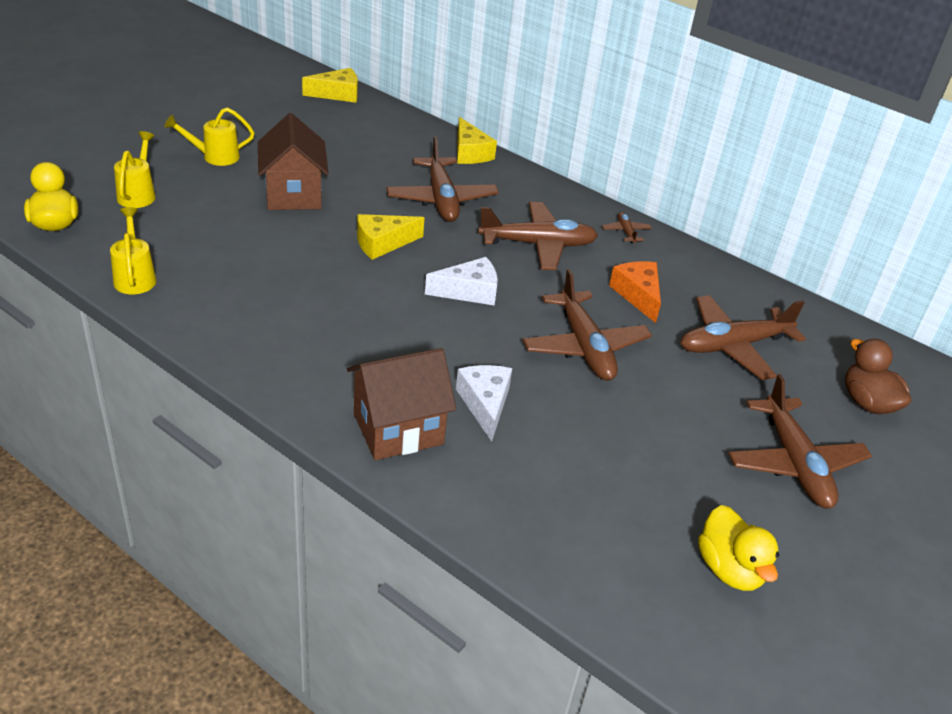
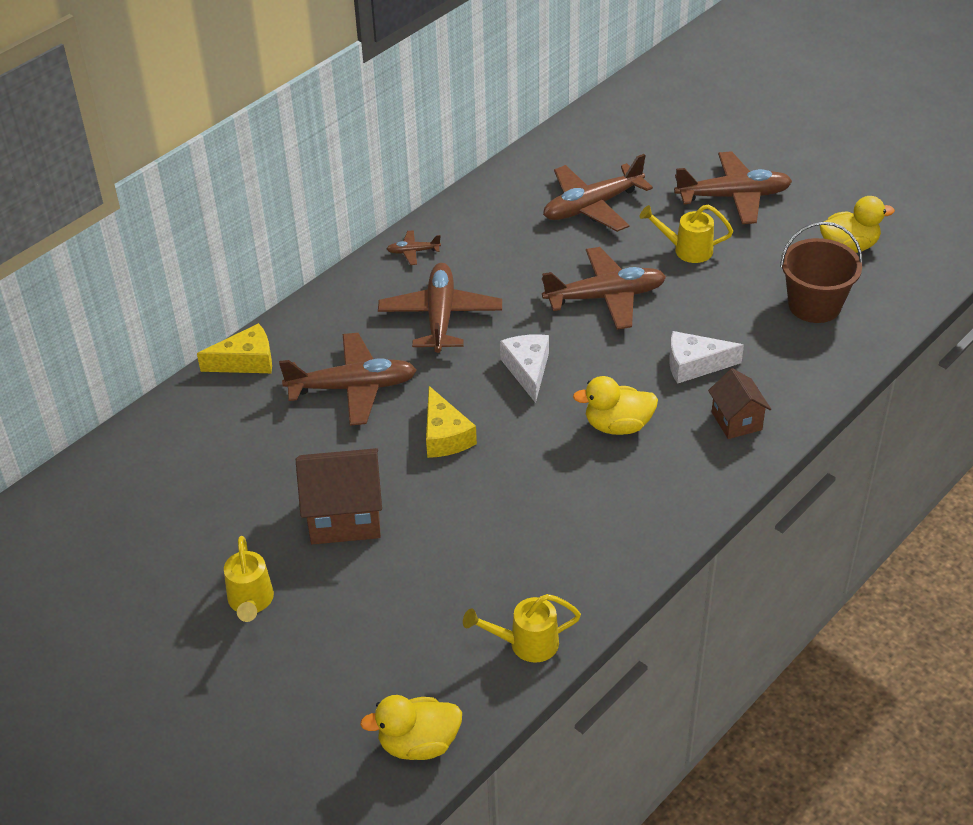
camera: 80 degrees left, 5 degrees up
yellow watering can [114,131,156,208] -> yellow watering can moved to [639,204,733,263]
yellow cheese [302,68,358,103] -> none
brown house [347,348,456,460] -> brown house [708,368,771,439], size x0.61
orange cheese [609,261,661,323] -> none
brown plane [680,295,806,380] -> brown plane turned 75 degrees clockwise [543,154,653,232]
brown duck [845,339,911,414] -> none
none -> yellow duck [573,376,658,435]
none -> brown bucket [780,222,863,323]

